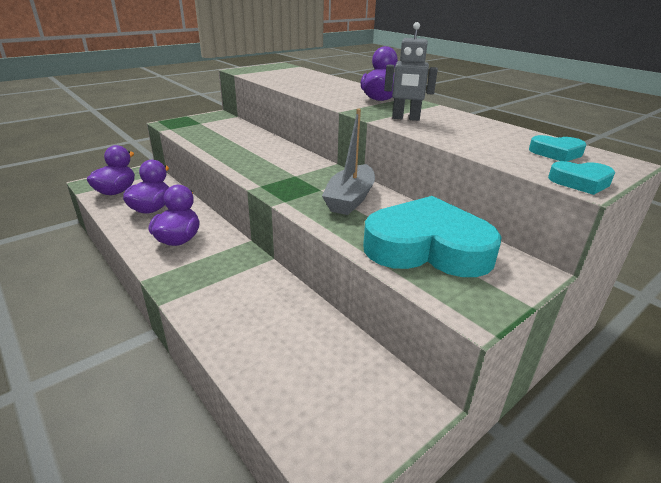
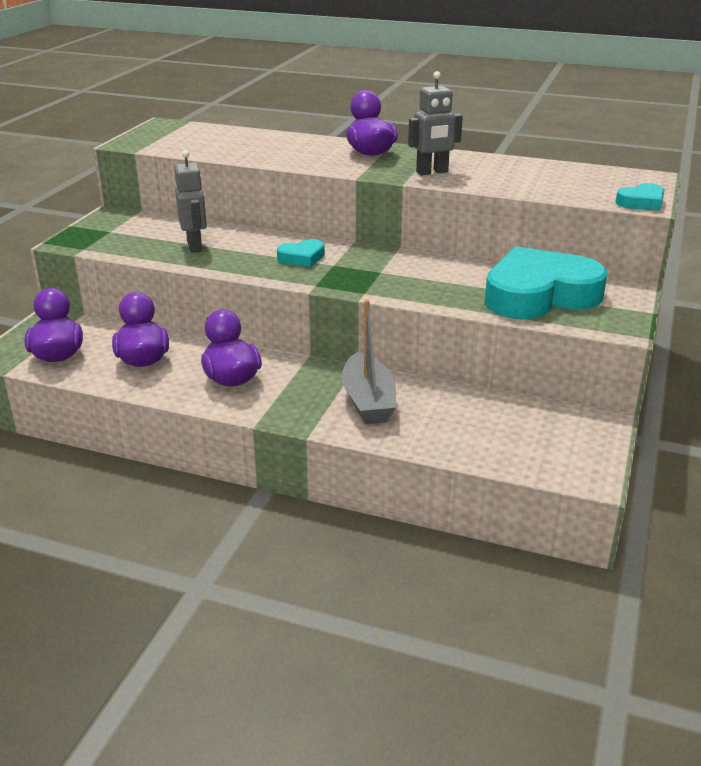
camera: 30 degrees left, 0 degrees up
grey boat [322,108,375,215] -> grey boat moved to [342,300,396,424]
turquoise heart [529,135,586,162] -> turquoise heart moved to [277,239,325,267]
none -> grey robot [174,150,207,253]

